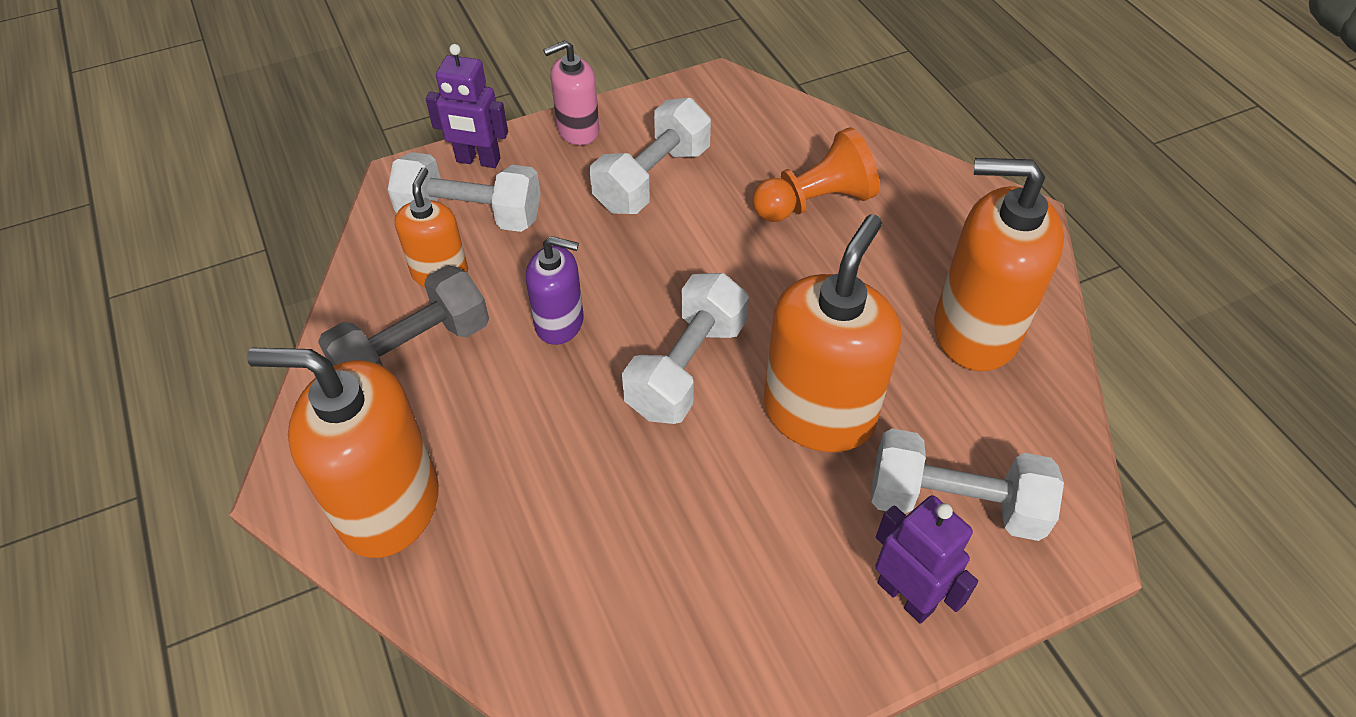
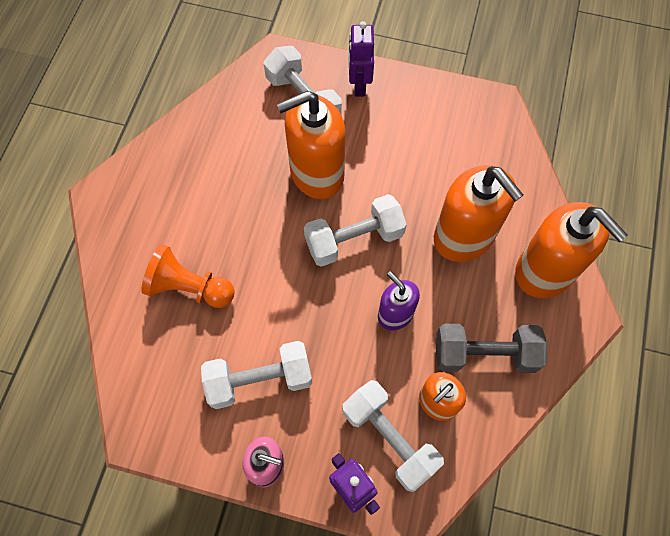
camera: 140 degrees left, 15 degrees up
orange soap dispenser [934,158,1064,371] -> orange soap dispenser moved to [434,165,523,262]

